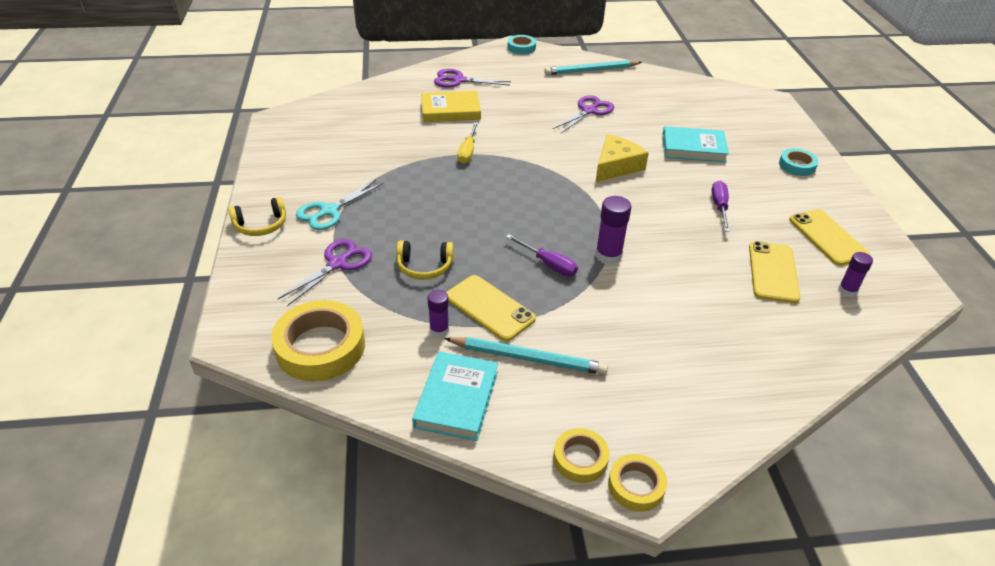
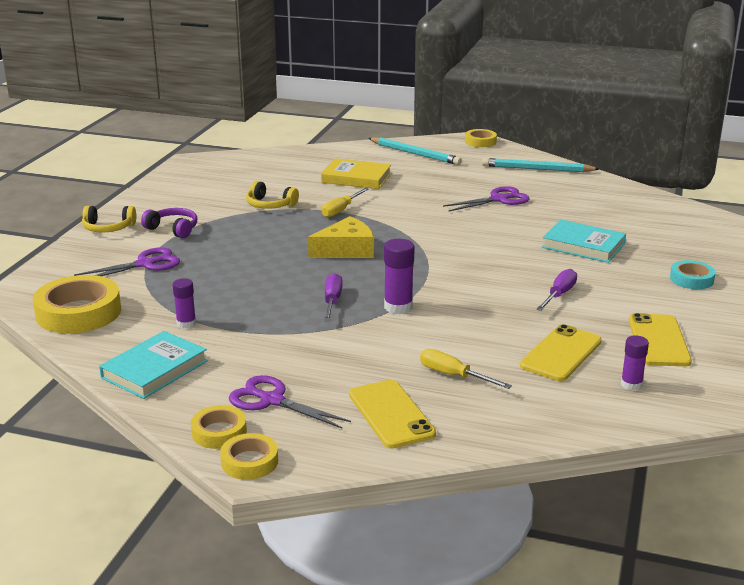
camera: 25 degrees right, 15 degrees down
turquoise scissors [296,180,383,230] -> purple headphones [141,208,197,238]
yellow headphones [396,241,454,280] -> yellow headphones moved to [246,181,299,209]
purple scissors [434,69,511,88] -> purple scissors moved to [229,375,351,428]
turquoise pencil [444,337,608,375] -> turquoise pencil moved to [368,137,462,165]
yellow phone [446,275,536,341] -> yellow phone moved to [349,380,436,448]
purple screwdriver [506,234,578,276] -> purple screwdriver turned 150 degrees counterclockwise [324,273,343,321]
turquoise tape [508,35,536,54] -> yellow tape [465,129,497,147]
yellow cheese [596,134,649,182] -> yellow cheese moved to [308,216,374,258]
none -> yellow screwdriver [420,349,512,389]

